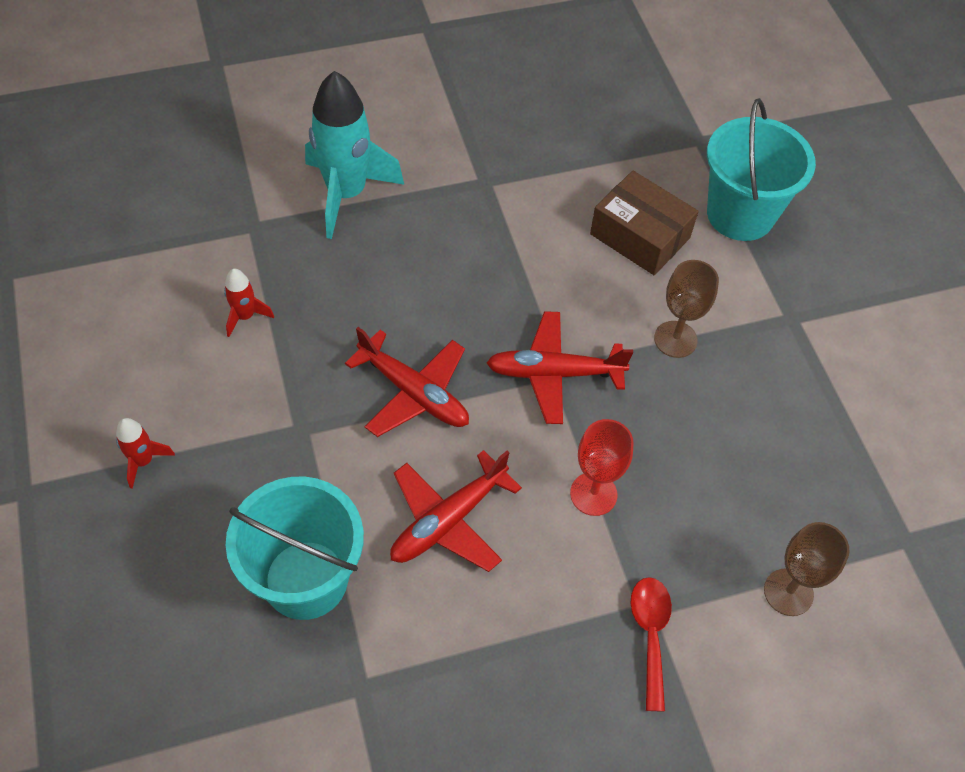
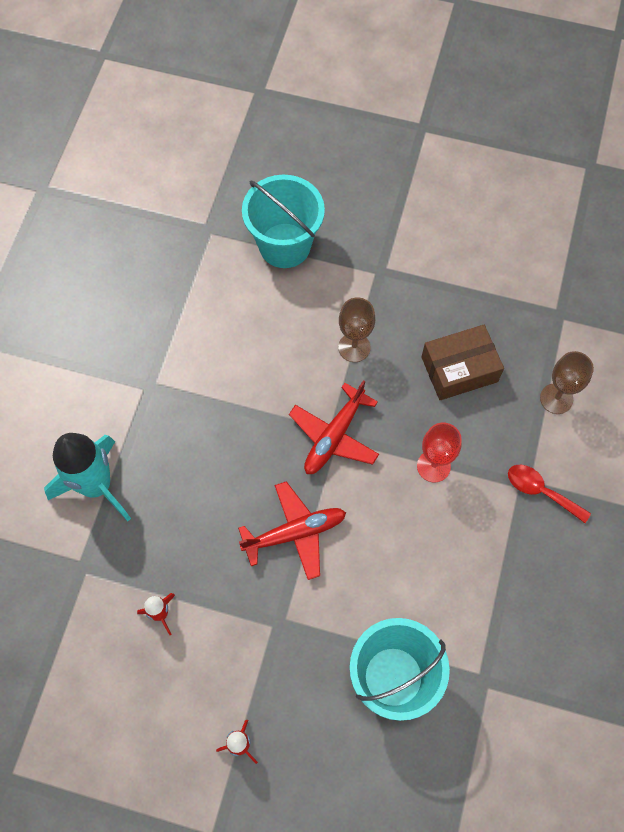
camera: 55 degrees left, 10 degrees up
red plane [390,450,522,572] -> none
brown box [590,171,698,275] -> brown box moved to [421,325,504,400]

